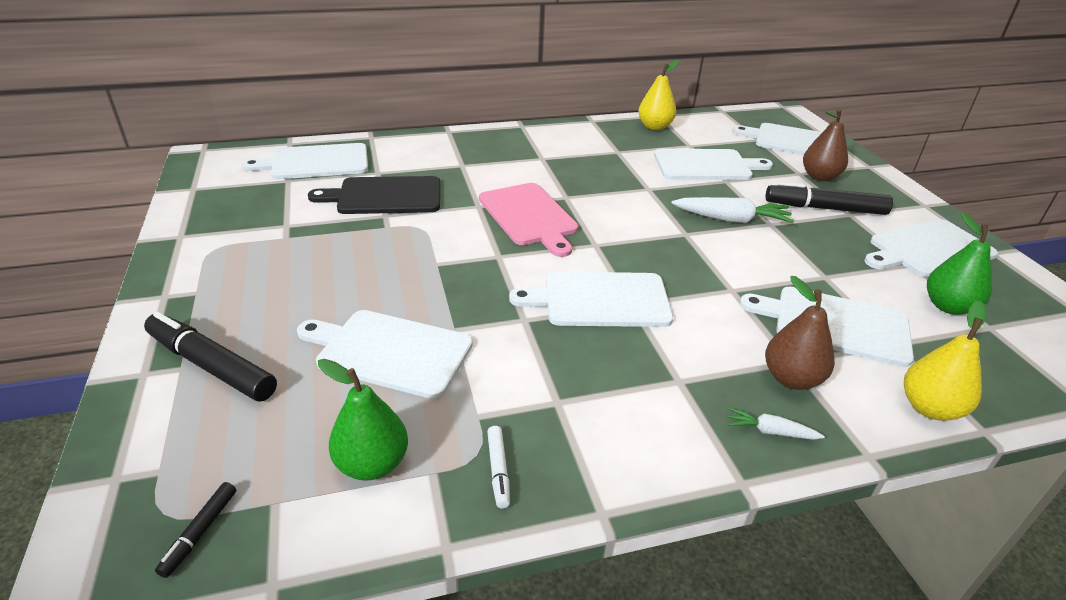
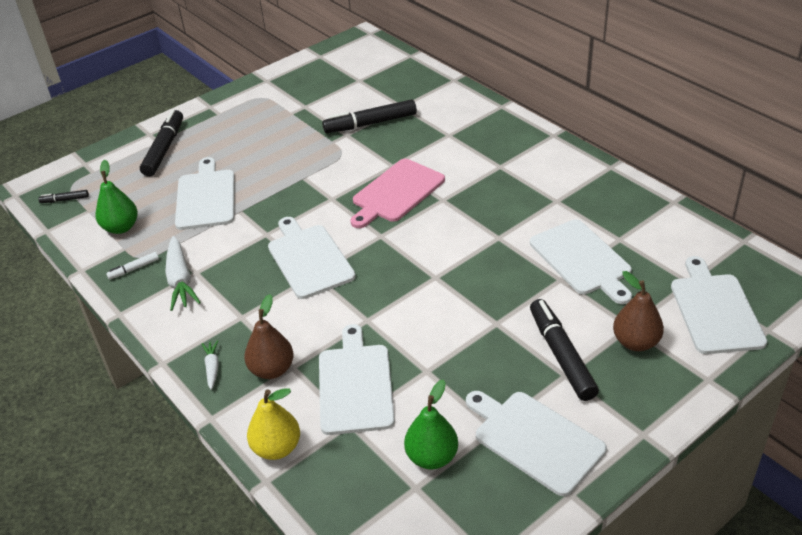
camera: 70 degrees right, 5 degrees up
white cutting board [242,143,368,179] -> none
black cutting board [308,176,440,214] -> black marker [322,99,417,133]
yellow pear [638,60,679,130] -> none
white carrot [671,197,794,223] -> white carrot moved to [165,236,201,311]

